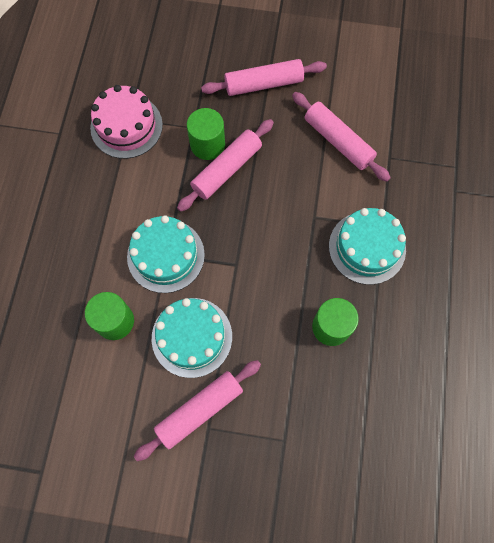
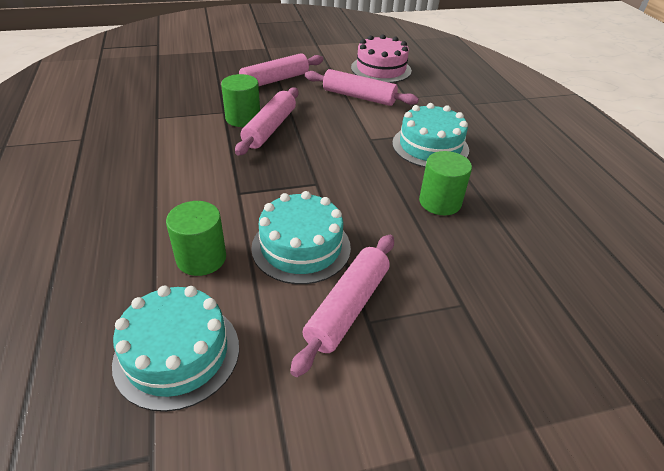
camera: 25 degrees left, 30 degrees down
pink cake [90,85,163,159] -> pink cake moved to [351,34,412,83]
turquoise cake [127,215,205,293] -> turquoise cake moved to [112,286,239,412]

